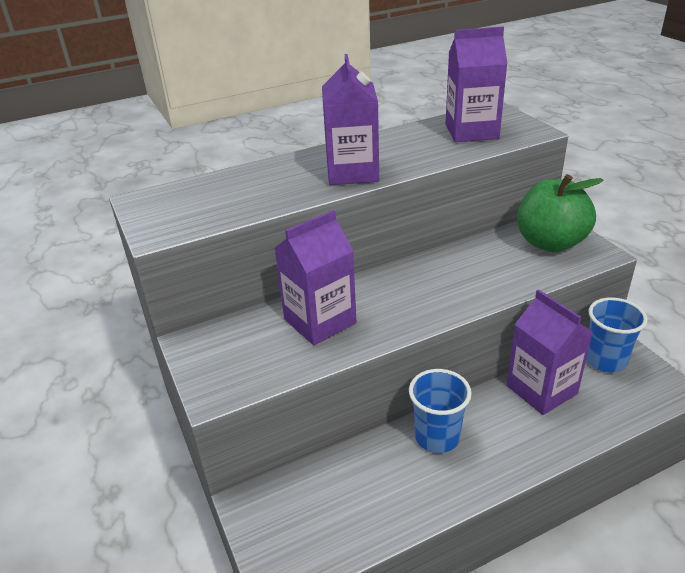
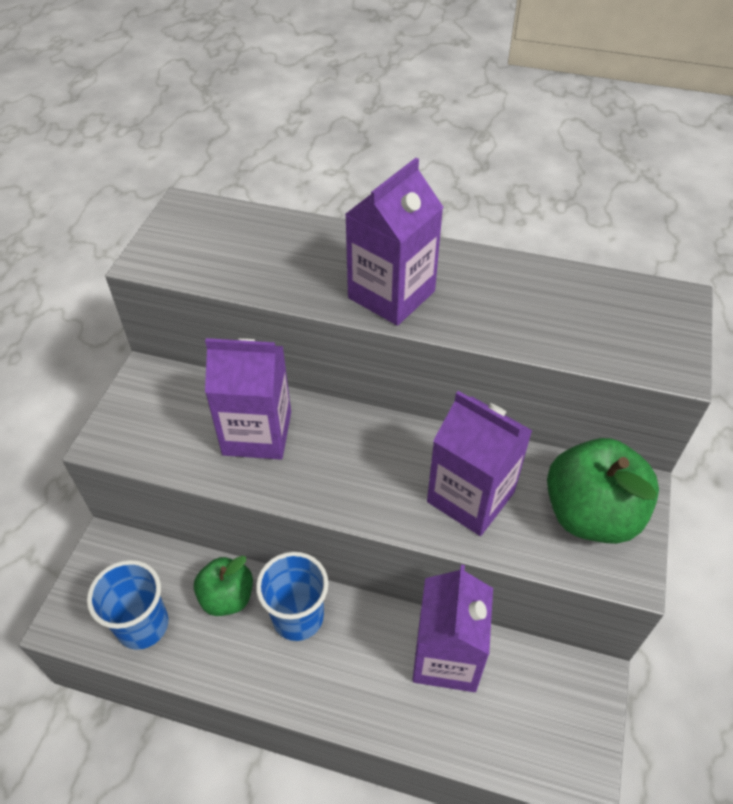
camera: 40 degrees right, 15 degrees up
purple carton [446,27,508,142] -> purple carton moved to [427,391,532,536]
blue cup [586,297,648,372] -> blue cup moved to [87,560,168,650]
none -> green apple [194,555,253,616]

